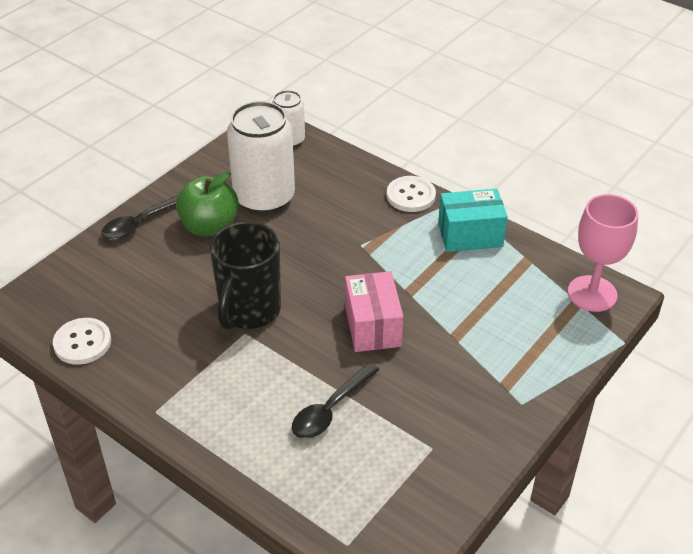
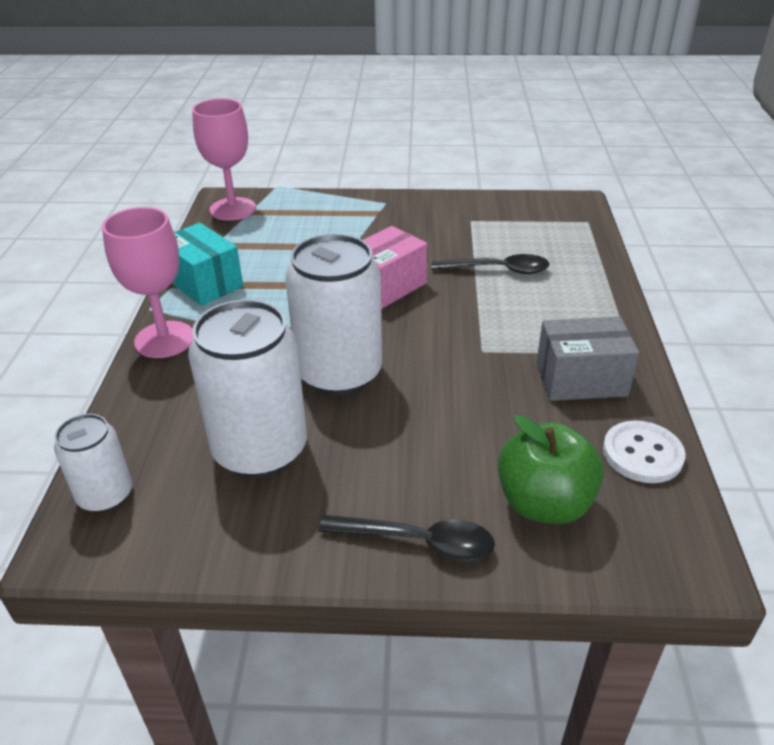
camera: 125 degrees left, 5 degrees down
green apple [176,172,239,237] -> green apple moved to [498,415,604,524]
black mug [210,222,281,330] -> none
white button [387,176,436,212] -> pink goblet [102,207,193,358]
none -> white can [285,234,382,396]
none -> grey box [536,316,639,401]

